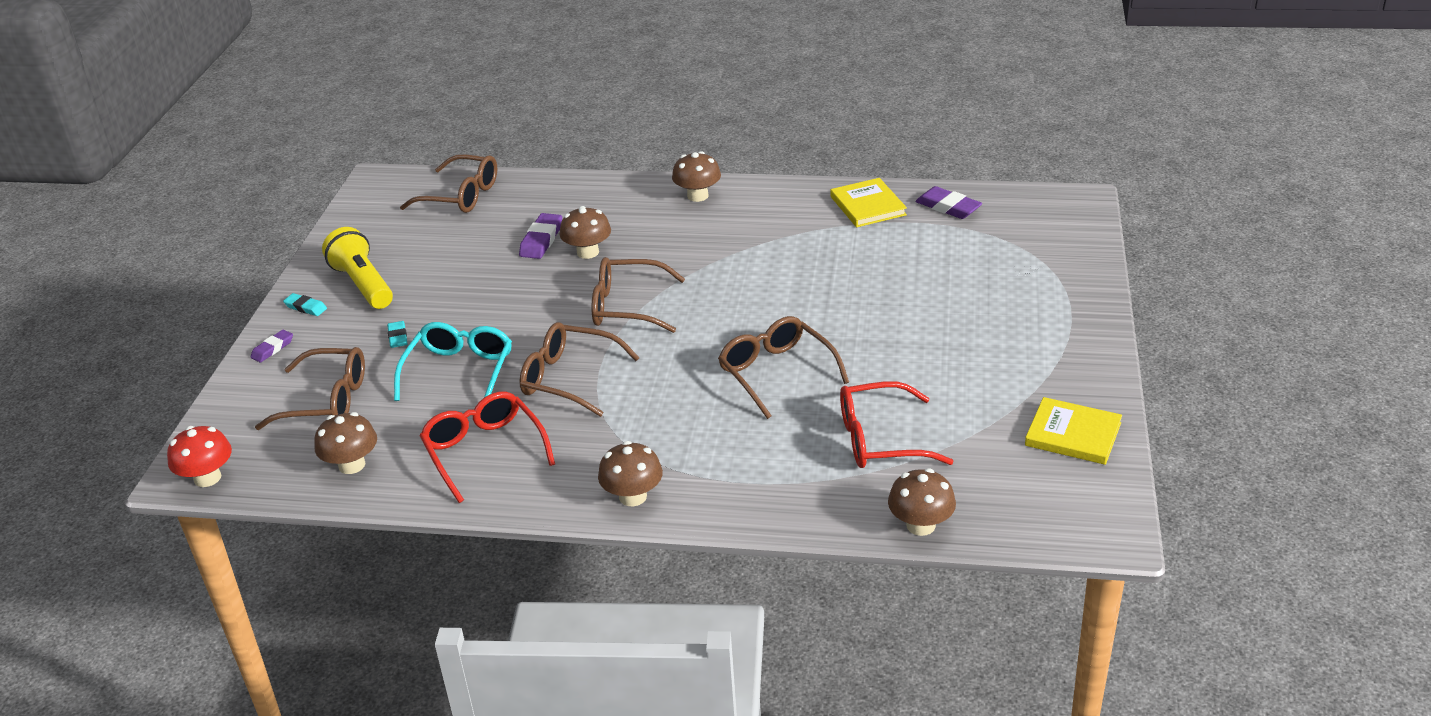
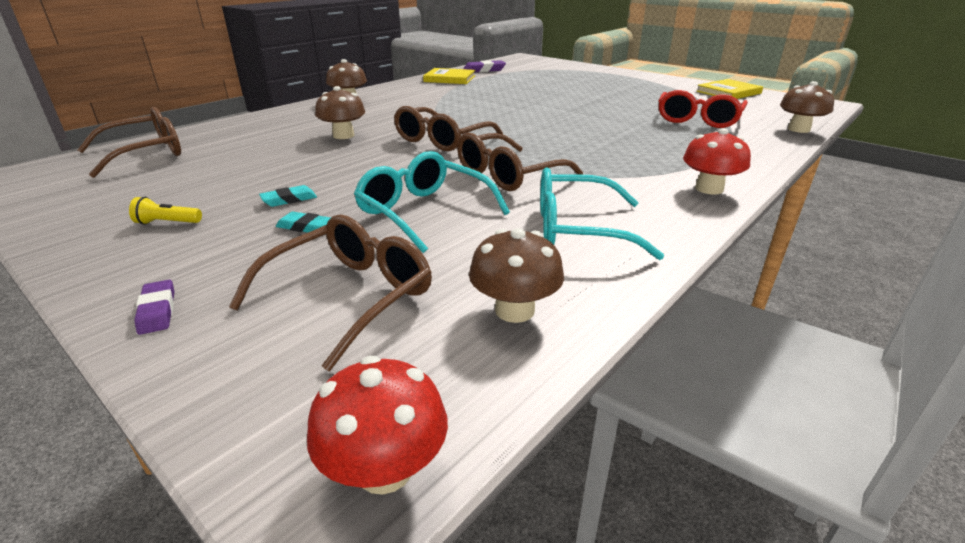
camera: 60 degrees left, 5 degrees down
turquoise eraser [283,293,327,316] -> turquoise eraser moved to [259,185,317,207]
yellow flashlight [322,227,393,309] -> yellow flashlight [129,197,202,225], size x0.44
red glasses [420,392,555,503] -> turquoise glasses [540,168,664,260]
purple eraser [519,213,562,259] -> none
brown mushroom [598,441,663,506] -> red mushroom [683,128,751,195]
brown glasses [718,316,849,419] -> none

